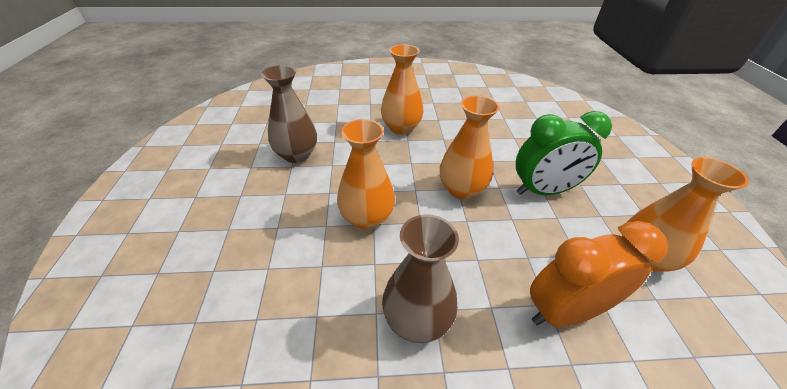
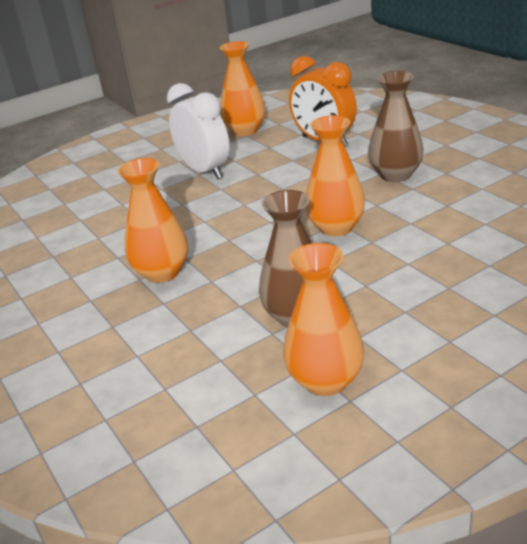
camera: 115 degrees left, 10 degrees down
orange vase [440,95,500,199] -> orange vase moved to [283,243,364,396]
green clock [516,111,612,195] -> white clock [167,83,230,179]

